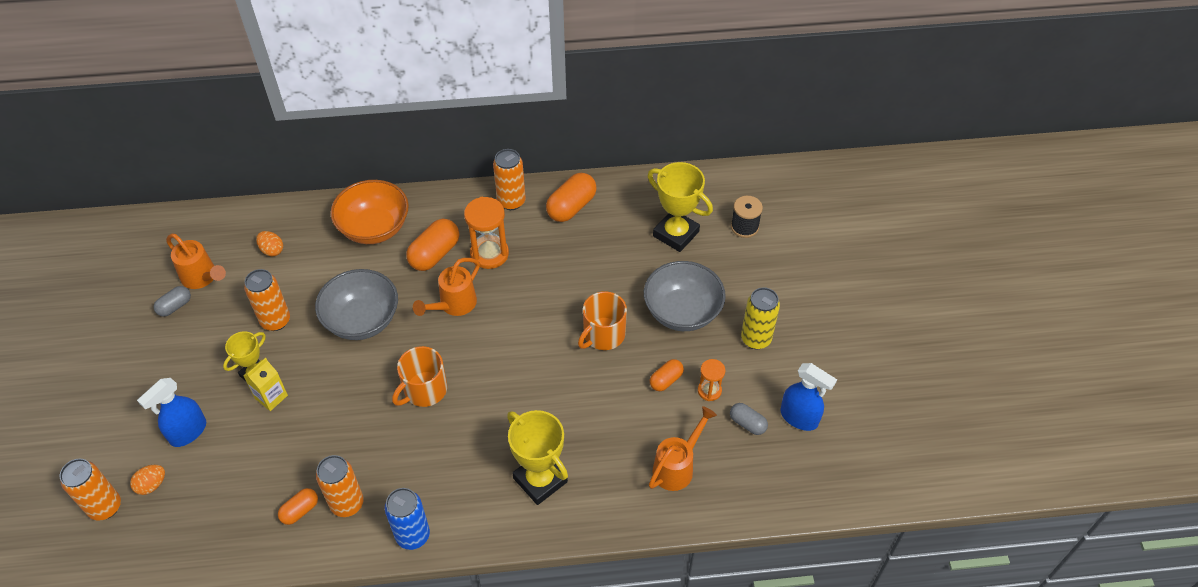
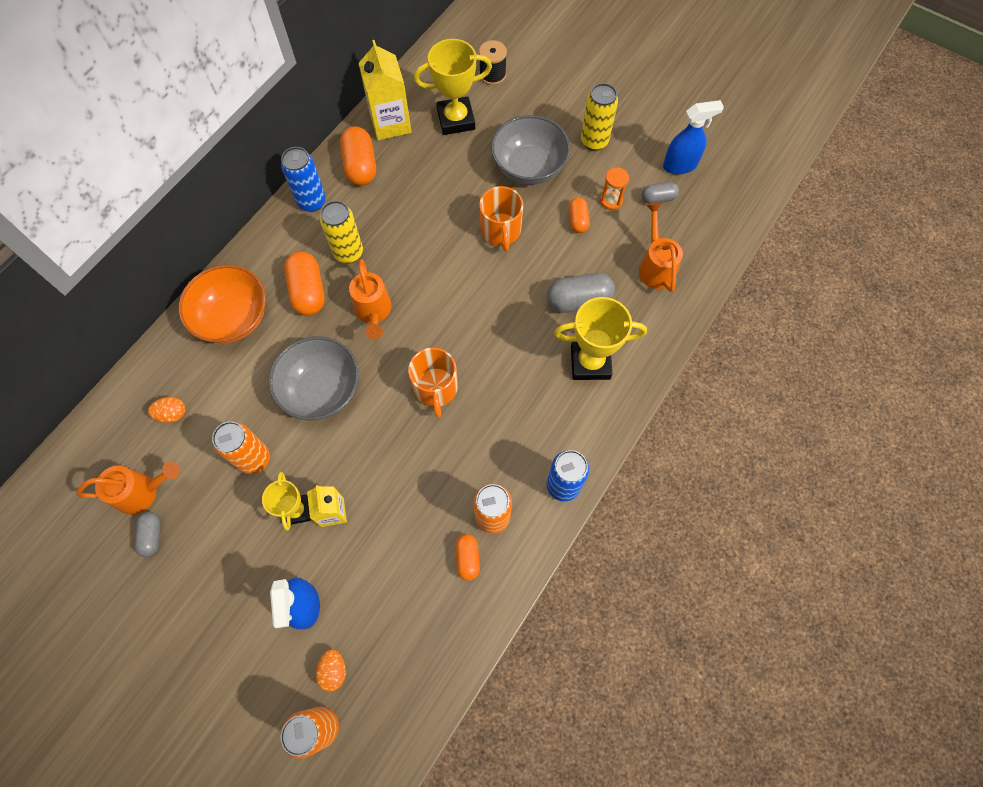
camera: 50 degrees left, 15 degrees up
orange hourglass [464,197,509,269] -> yellow can [320,201,363,264]
orange can [493,149,526,210] -> blue can [281,147,326,212]
none -> yellow carton [359,40,411,140]
none -> grey capsule [547,273,615,313]

